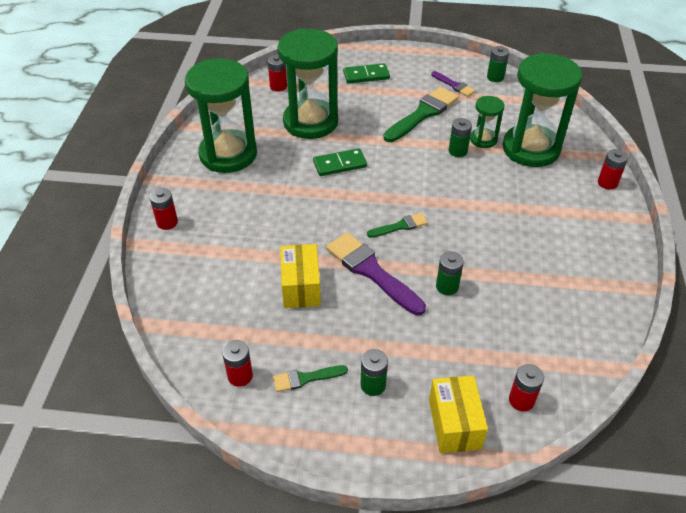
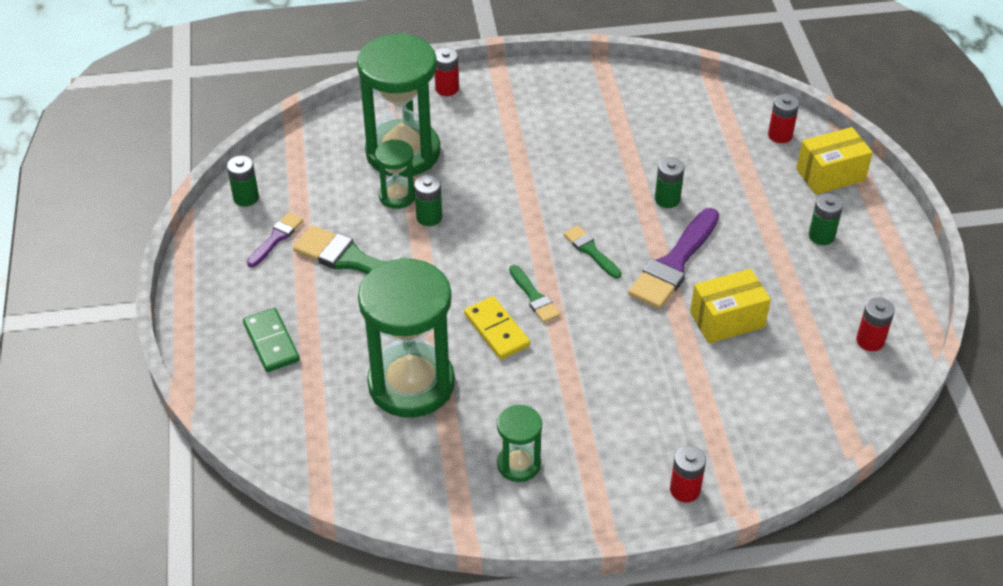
camera: 105 degrees left, 0 degrees up
green hourglass [185,58,257,173] -> green hourglass [497,405,542,482], size x0.48
red battery [268,55,287,92] -> none
green brush [273,365,348,392] -> green brush moved to [509,265,560,323]
green domino [313,148,367,176] -> yellow domino [464,296,530,359]

